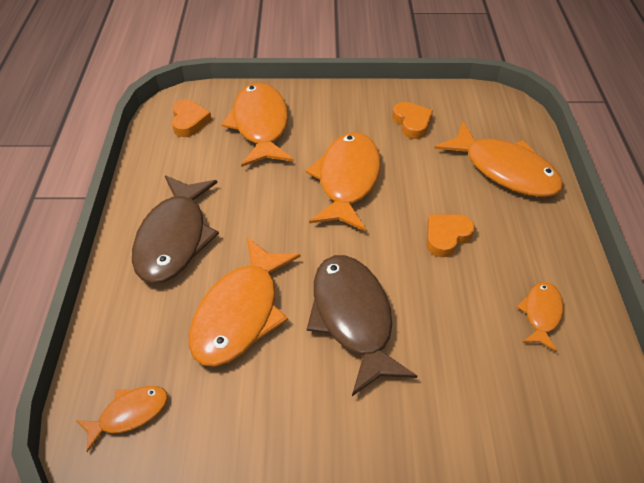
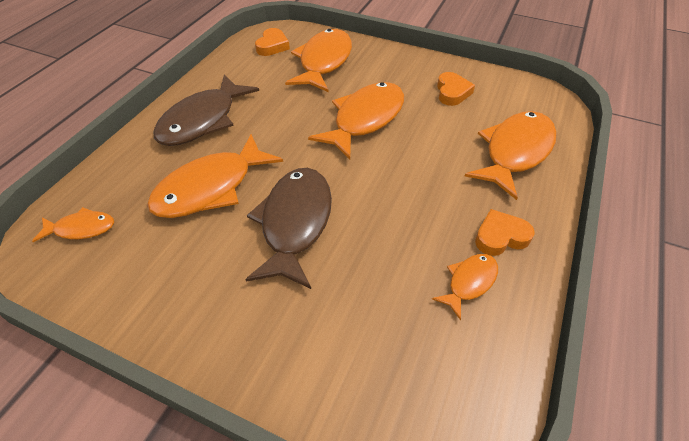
camera: 25 degrees right, 0 degrees up
orange heart [427,215,475,257] -> orange heart moved to [475,209,535,256]
orange fish [434,122,563,197] -> orange fish turned 120 degrees counterclockwise [465,111,557,200]

